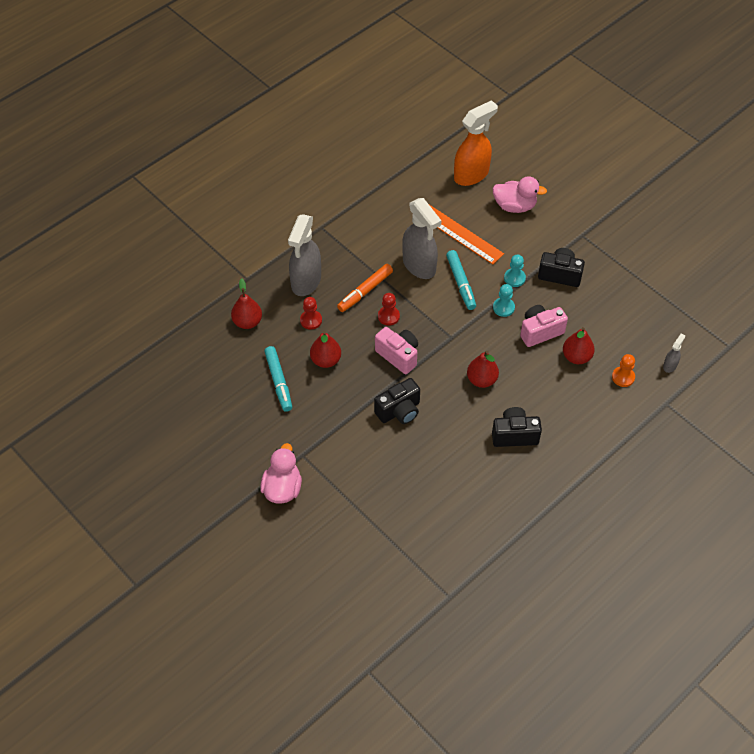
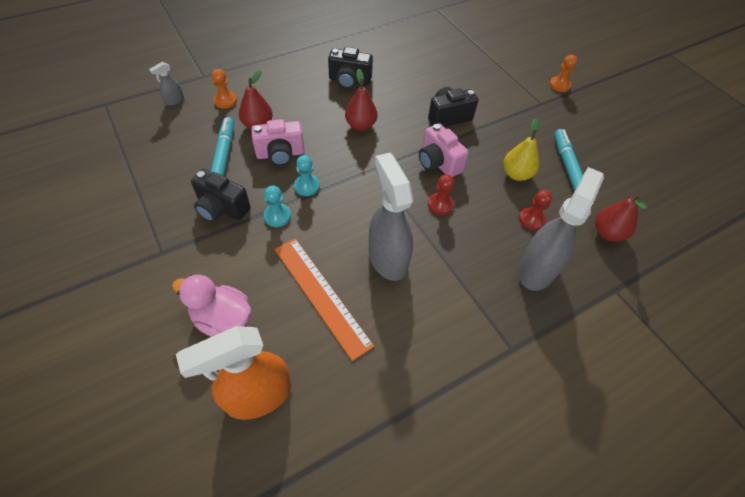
camera: 170 degrees left, 0 degrees up
pink duck [260,443,302,504] -> orange pawn [549,55,577,92]
red pear [310,331,341,368] -> yellow pear [503,119,539,181]
orange marker [337,264,393,312] -> none
turquoise marker [446,250,476,310] -> turquoise marker moved to [211,117,234,176]

